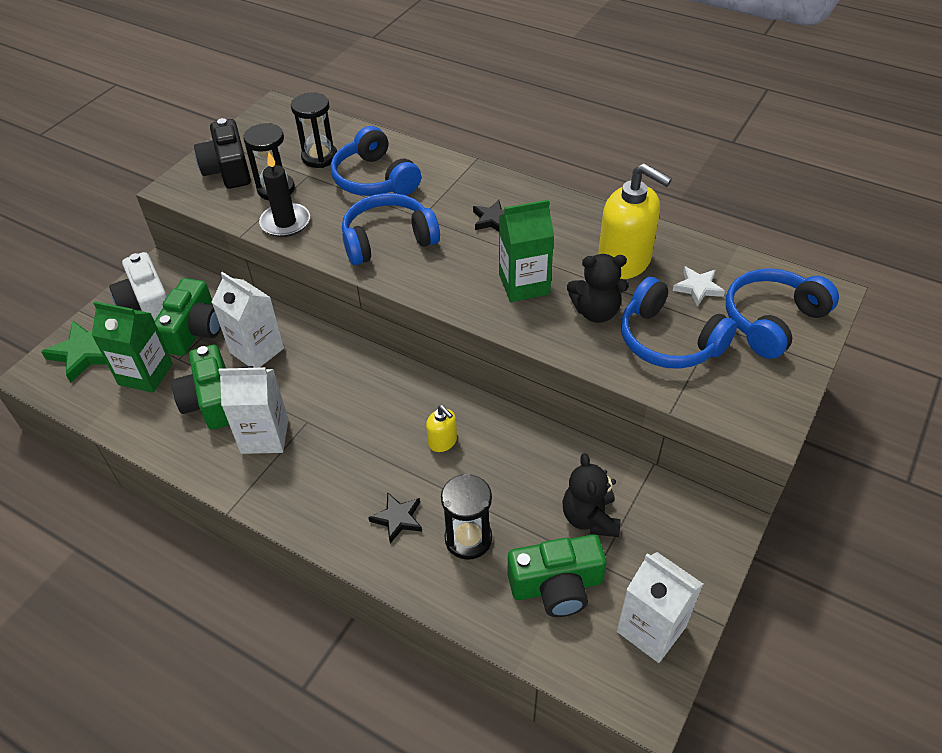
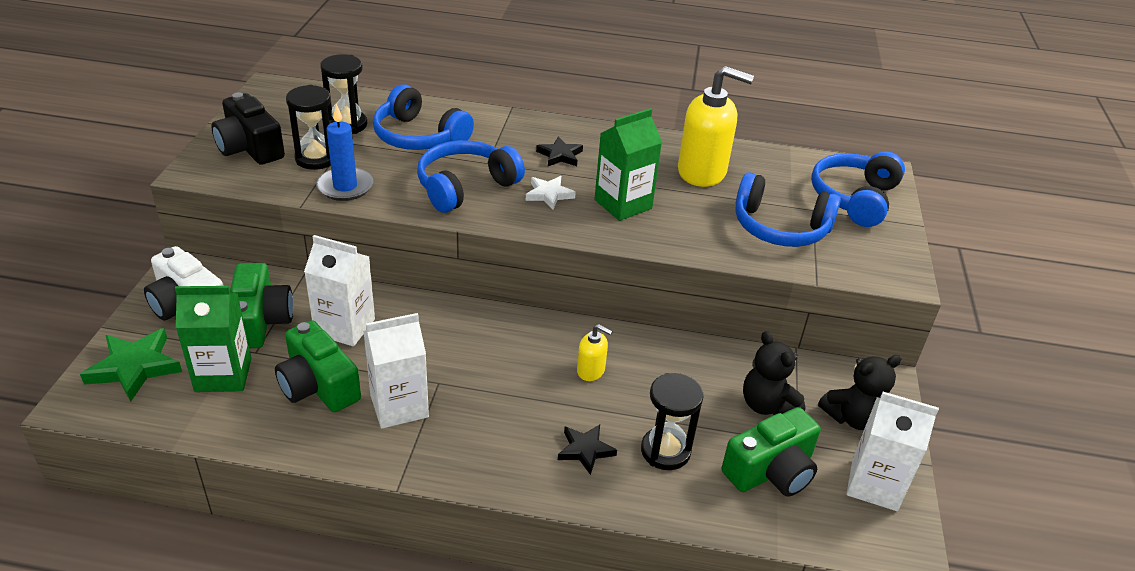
camera: 25 degrees left, 10 degrees down
black candle [259,152,310,237] -> blue candle [316,104,373,201]
black teddy bear [567,254,629,323] -> black teddy bear moved to [818,355,901,430]
white star [673,266,725,306] -> white star moved to [526,176,576,209]

